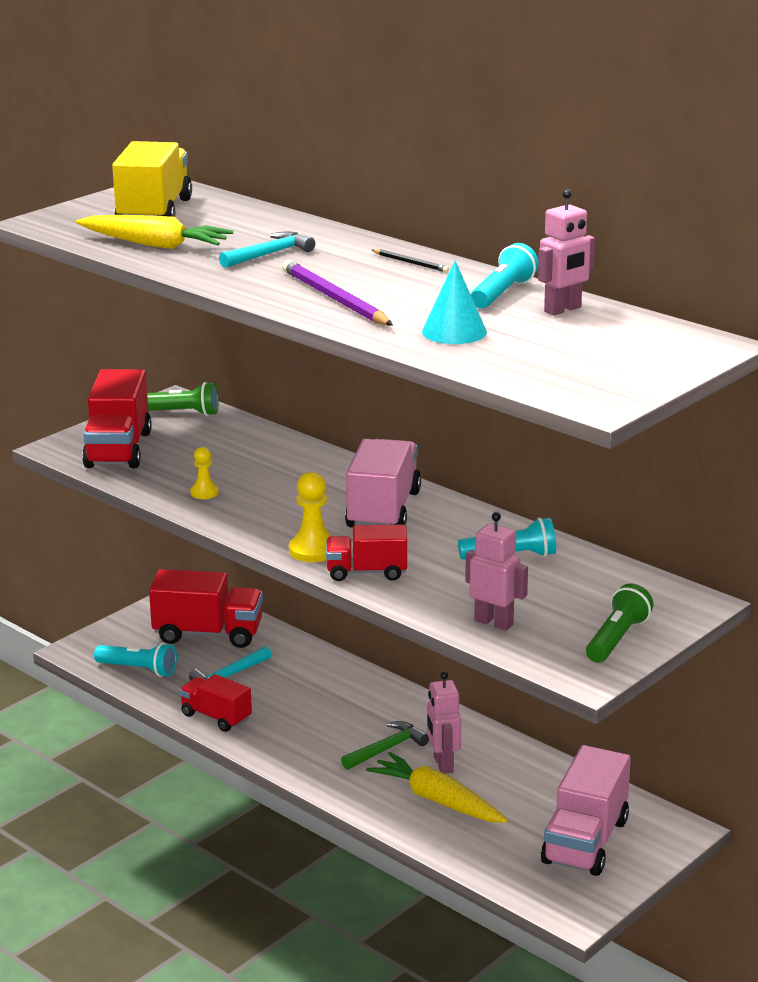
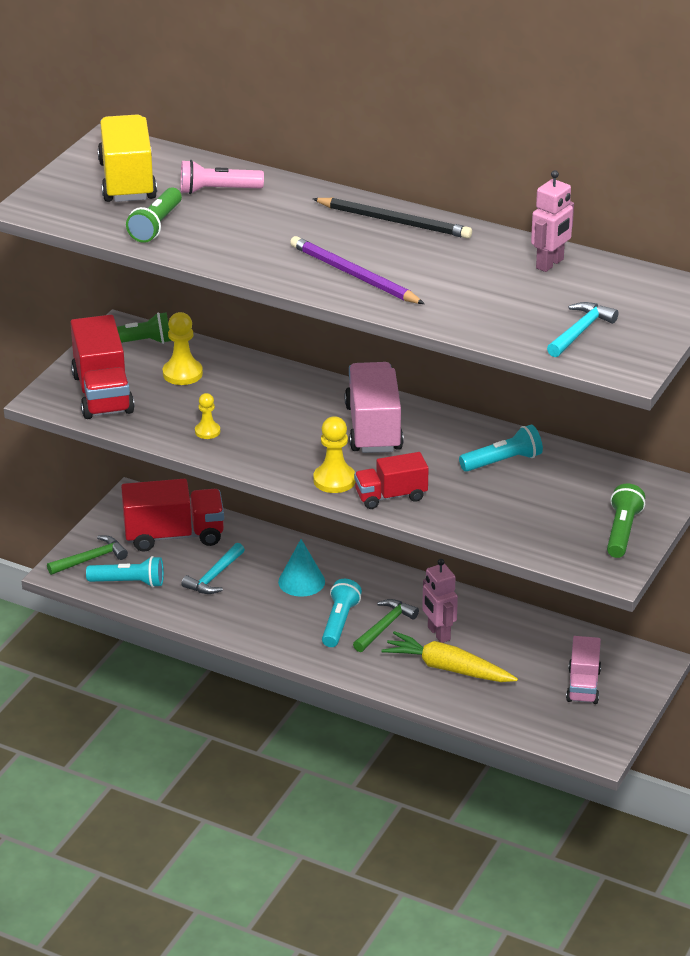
camera: 15 degrees left, 10 degrees up
yellow carrot [76,215,233,249] -> green flashlight [126,187,182,243]
red truck [179,674,252,732] -> none
turquoise hammer [219,231,315,268] -> turquoise hammer moved to [547,302,618,357]
black pencil [372,249,449,272] -> black pencil [312,198,472,239], size x2.01
turquoise cone [422,261,487,344] -> turquoise cone moved to [278,539,325,597]
pink robot [465,512,528,631] -> none
turquoise flashlight [471,243,539,308] -> turquoise flashlight moved to [322,579,362,647]
pink truck [541,745,631,876] -> pink truck [566,636,601,704], size x0.62
none -> green hammer [47,536,128,575]
none -> yellow pawn [163,312,203,385]
none -> pink flashlight [181,160,264,194]

